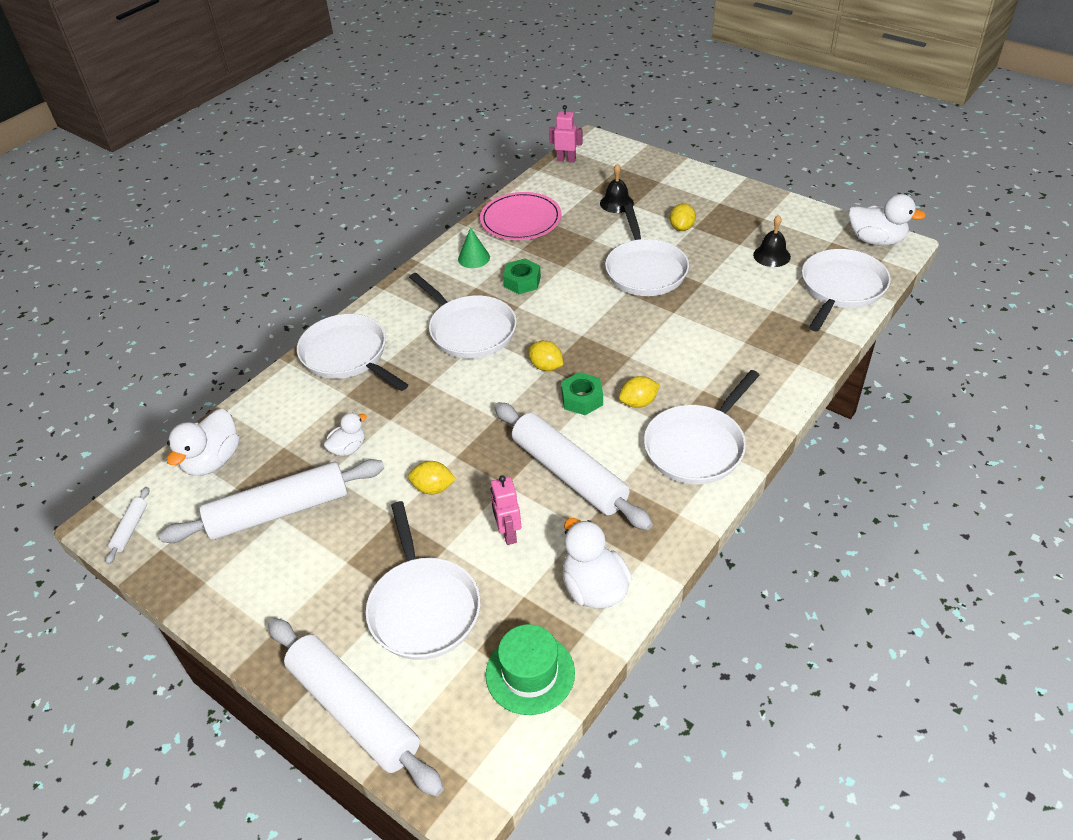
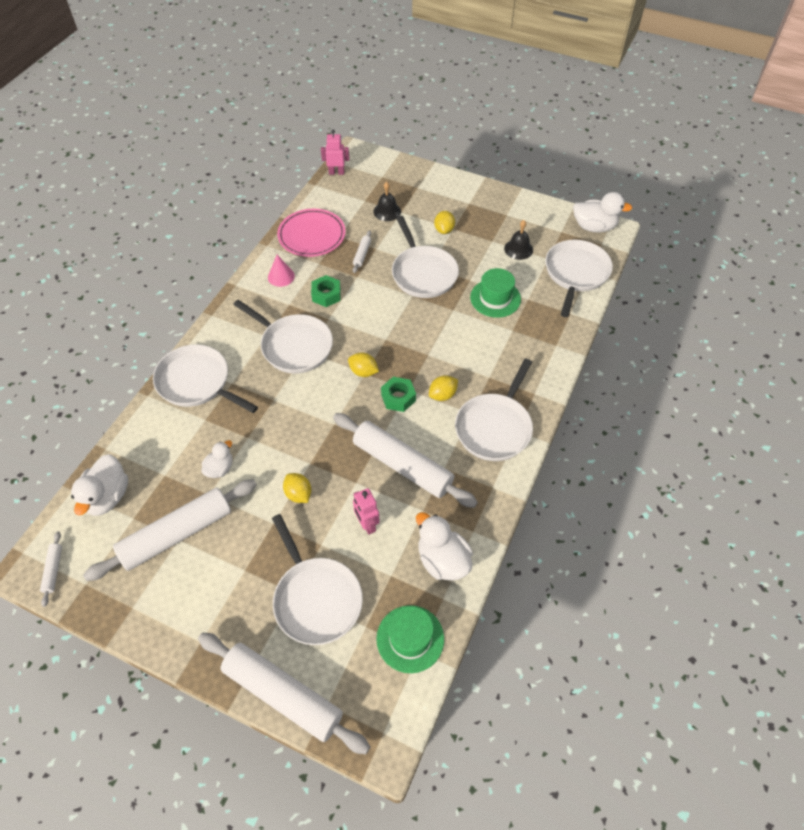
camera: 15 degrees left, 10 degrees up
yellow lemon [408,461,456,495] -> yellow lemon turned 60 degrees clockwise [283,473,311,503]
green cone [458,227,490,268] -> pink cone [268,255,295,287]
none -> white rolling pin [353,230,371,273]
none -> green hat [470,268,521,318]

